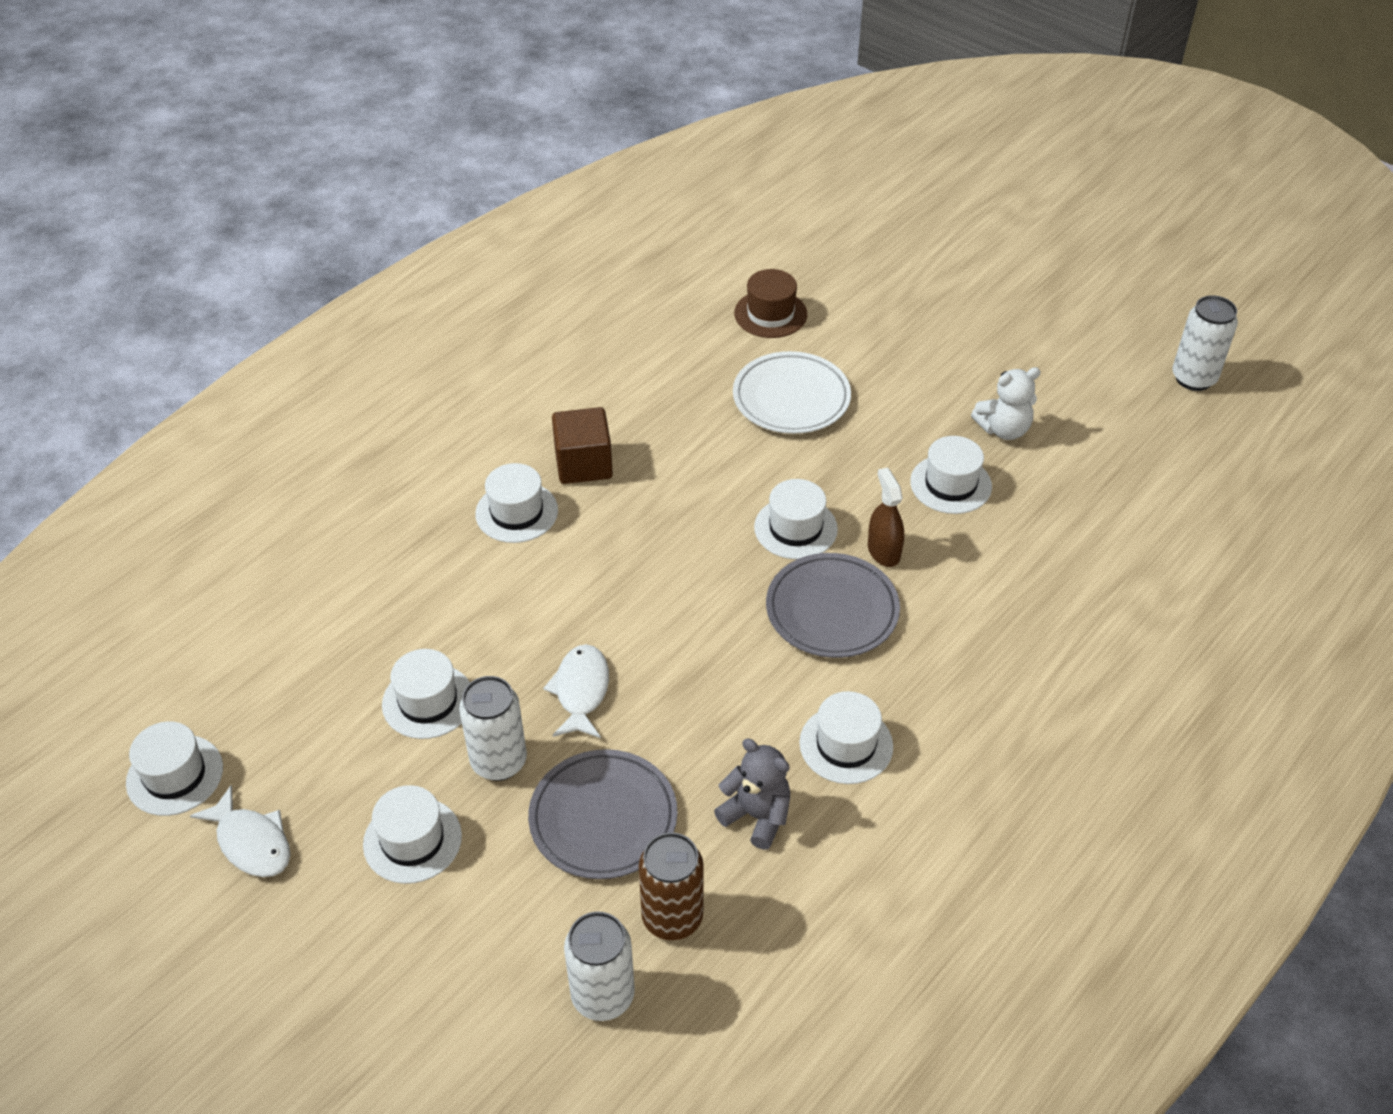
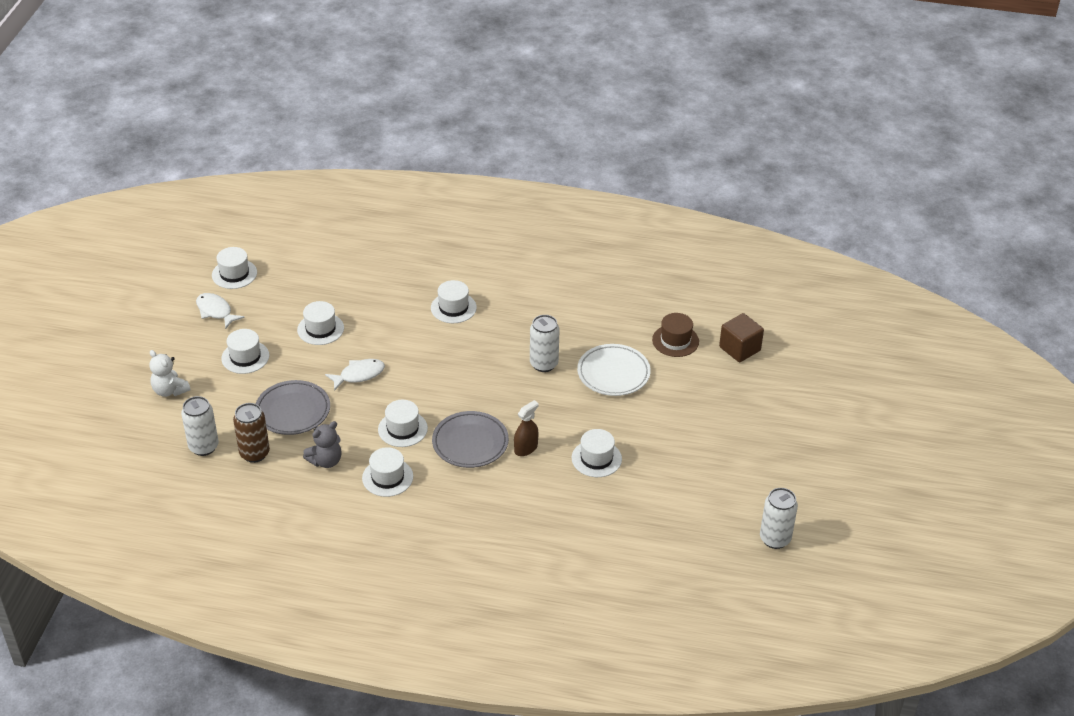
camera: 60 degrees right, 5 degrees down
white fish [190,785,290,877] -> white fish turned 120 degrees clockwise [196,293,245,329]
white can [459,676,527,781] -> white can moved to [530,315,559,372]
brown cube [552,407,613,484] -> brown cube moved to [719,313,764,362]
grey teddy bear [714,738,790,850] -> grey teddy bear turned 45 degrees clockwise [303,421,342,468]
white hat [754,479,838,559] -> white hat moved to [378,400,428,447]
white teddy bear [971,367,1041,440] -> white teddy bear moved to [149,350,191,397]

